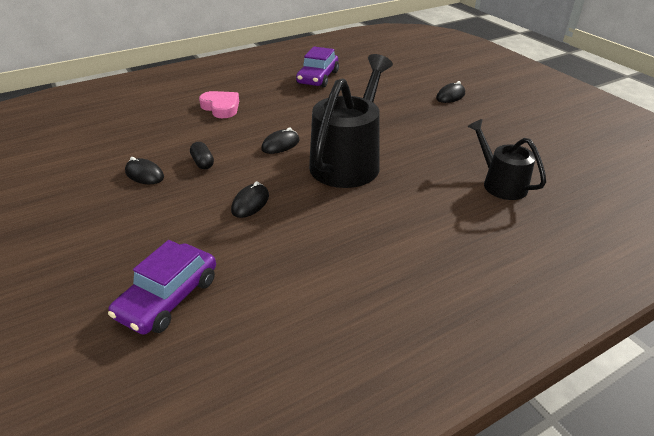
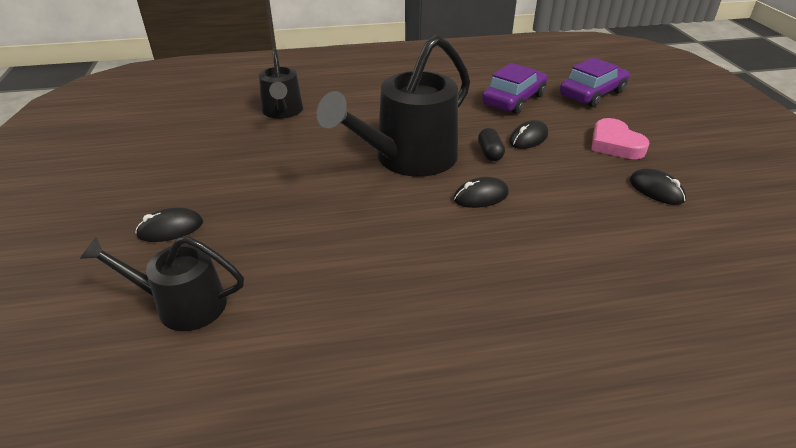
camera: 160 degrees left, 0 degrees up
black capsule [190,142,214,169] -> black capsule moved to [478,128,505,161]
pink heart [199,91,239,118] -> pink heart moved to [592,118,650,159]
purple car [296,47,339,88] -> purple car moved to [482,63,547,114]
none -> black watering can [80,236,244,331]

